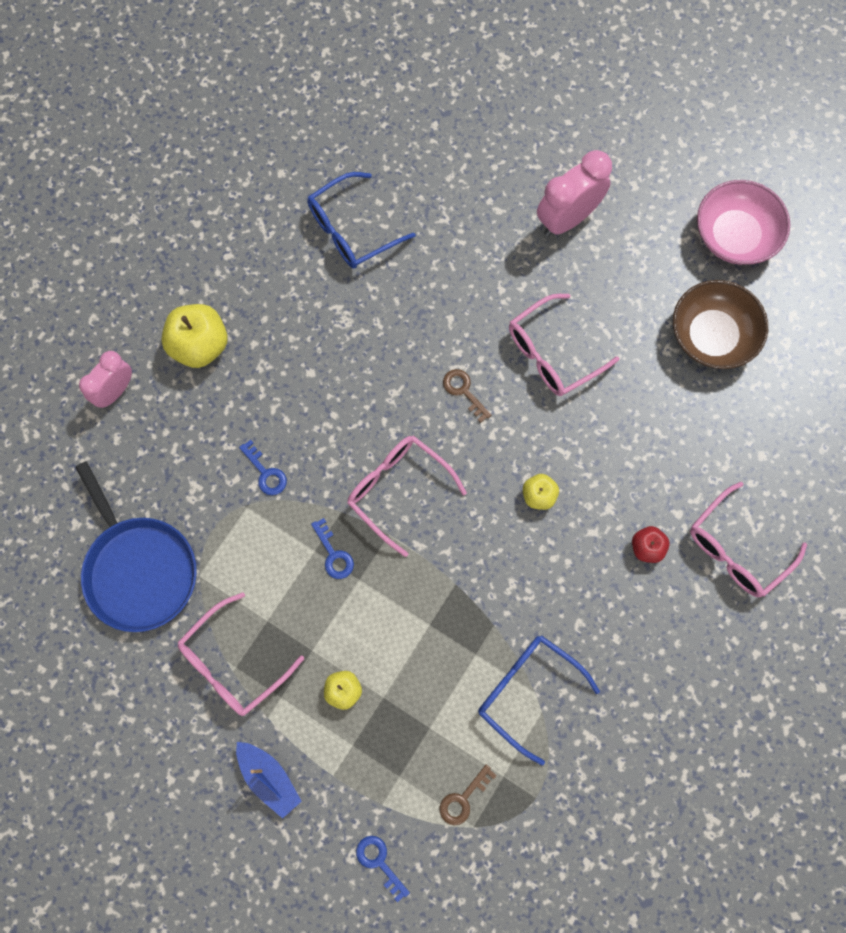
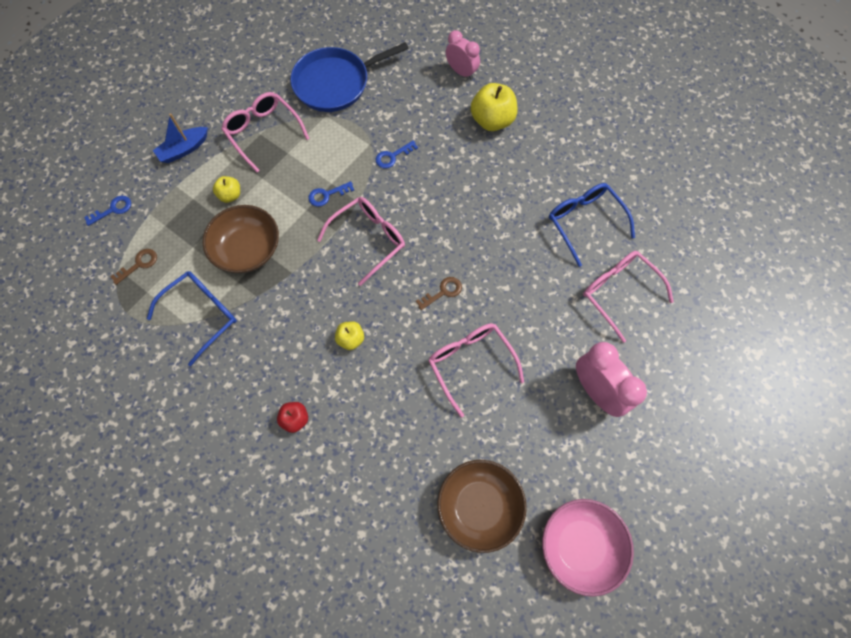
camera: 95 degrees right, 5 degrees down
brown key [440,764,497,825] -> brown key turned 90 degrees clockwise [110,249,157,285]
pink glasses [690,482,807,597] -> pink glasses moved to [583,251,674,343]
none -> brown bowl [203,205,279,273]

